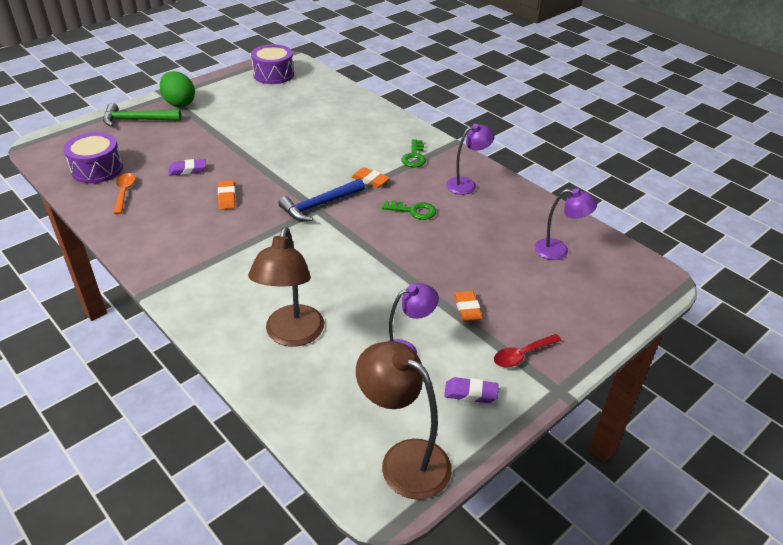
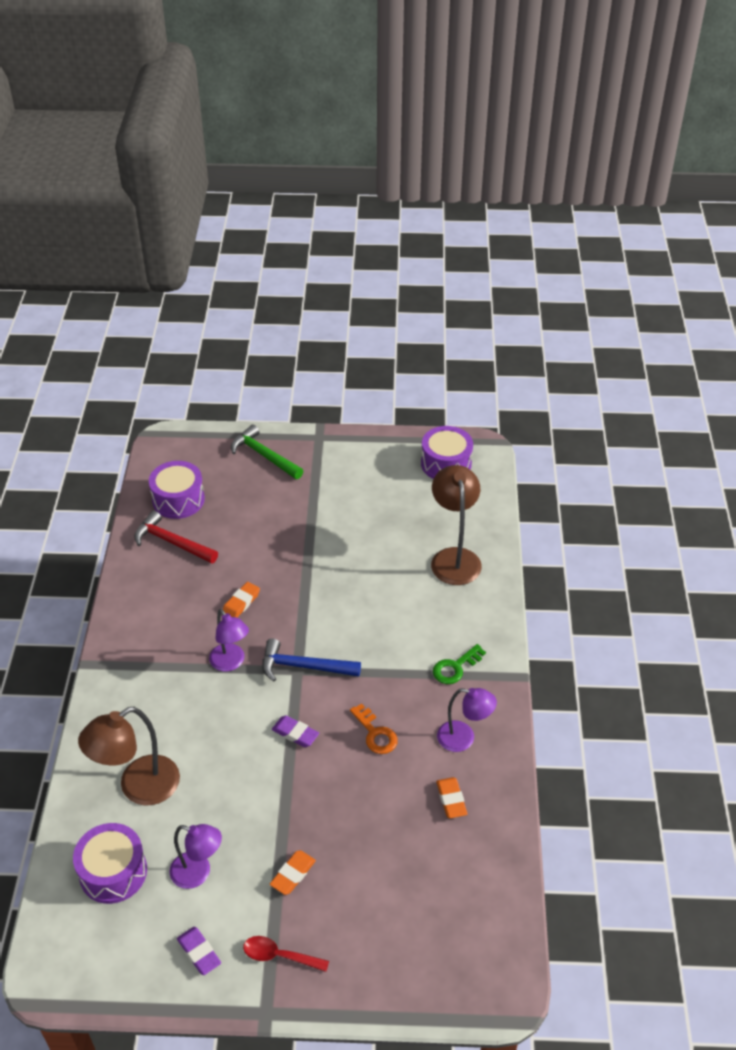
camera: 45 degrees right, 5 degrees up
orange spoon [113,173,135,214] -> red hammer [134,510,218,564]
green egg [160,71,195,107] -> none
purple eraser [168,159,206,176] -> purple eraser moved to [272,715,319,747]
orange eraser [352,167,390,188] -> orange eraser moved to [436,777,467,818]
brown lamp [356,341,452,499] -> brown lamp moved to [431,465,482,585]
green key [382,200,436,220] -> orange key [350,703,398,754]
purple lamp [534,188,597,260] -> purple lamp moved to [209,609,249,672]
none -> purple drum [73,823,147,904]

